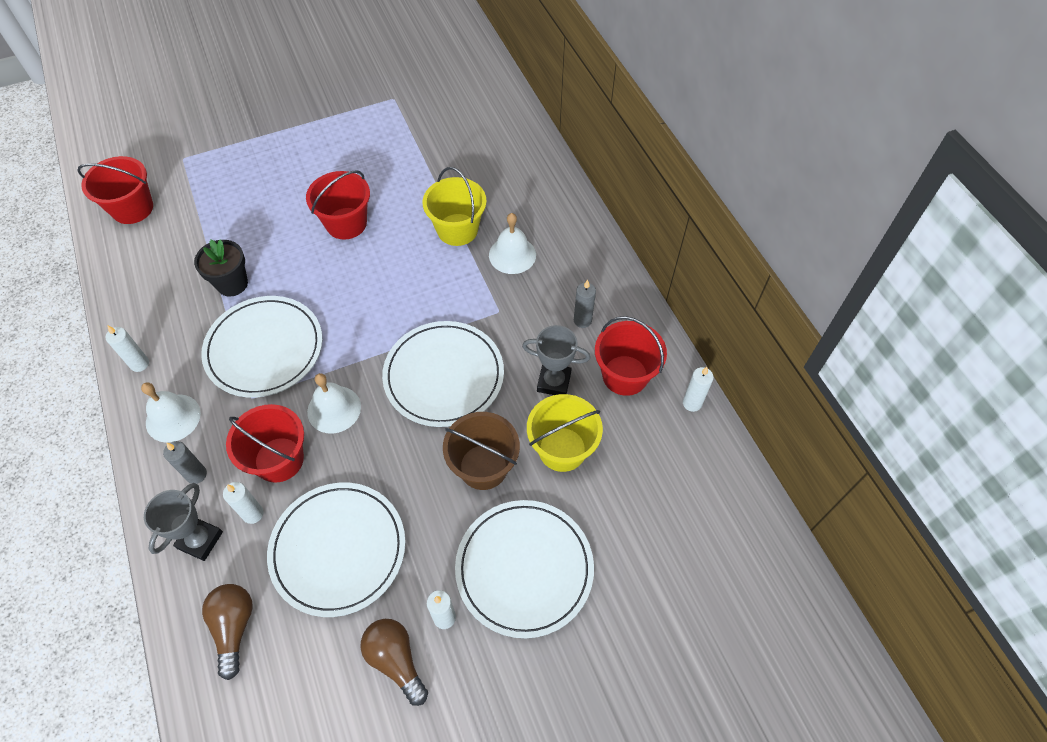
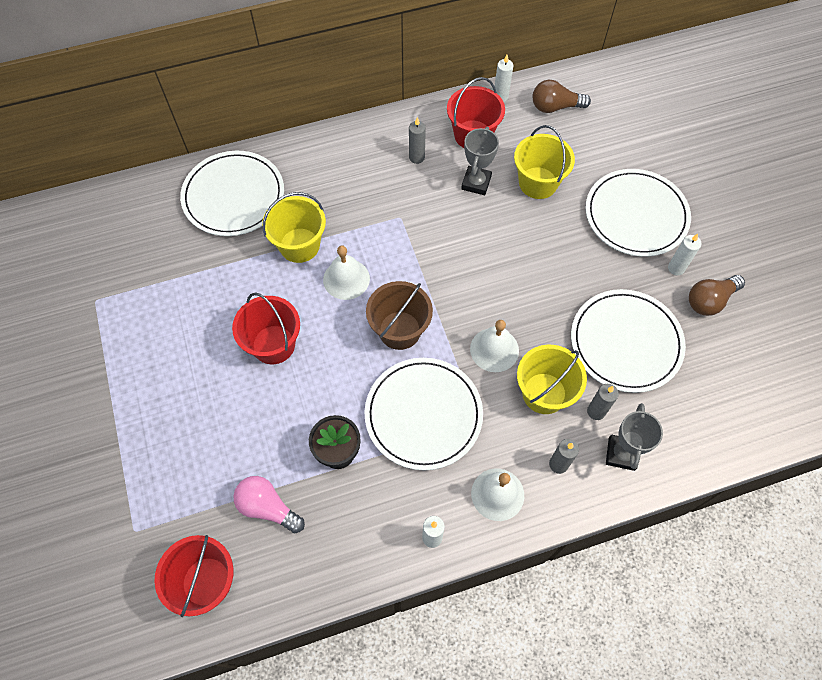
camera: 85 degrees left, 5 degrees up
grey trophy [144,483,223,561] -> grey trophy turned 75 degrees clockwise [606,403,663,471]
brown light bulb [202,584,253,680] -> brown light bulb moved to [533,80,591,113]
white candle [223,482,264,524] -> grey candle [587,384,619,420]
red bucket [226,404,304,483] -> yellow bucket [517,345,587,414]
white plate [382,321,504,427] -> white plate moved to [180,151,284,236]
brown bucket [443,412,520,490] -> brown bucket moved to [366,281,433,350]
white bell [489,213,536,274] -> white bell moved to [323,246,370,300]
none -> pink light bulb [233,476,305,533]

